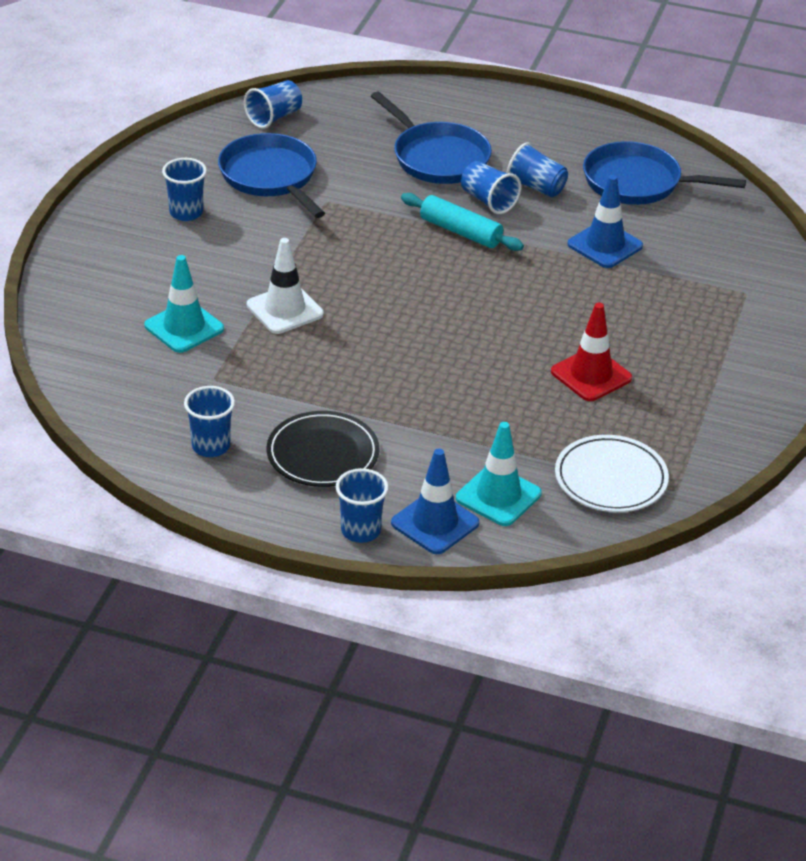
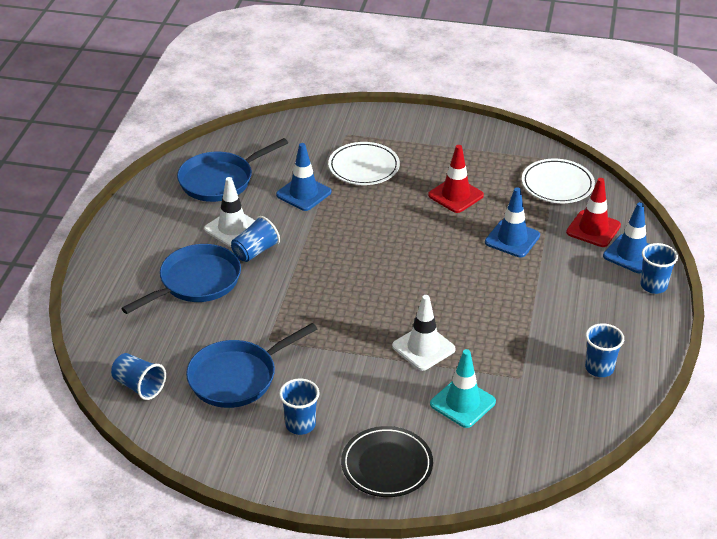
camera: 95 degrees left, 0 degrees up
black plate [267,411,379,487] -> black plate moved to [341,426,433,497]
turquoise rolling pin [401,193,524,251] -> none
turquoise traffic cone [456,422,542,526] -> red traffic cone [566,178,621,247]
blue cup [506,142,568,197] -> white traffic cone [204,177,255,247]
blue pan [583,141,746,205] -> blue pan turned 45 degrees clockwise [177,138,288,202]
none -> white plate [328,142,400,185]
none -> blue traffic cone [485,187,540,258]

